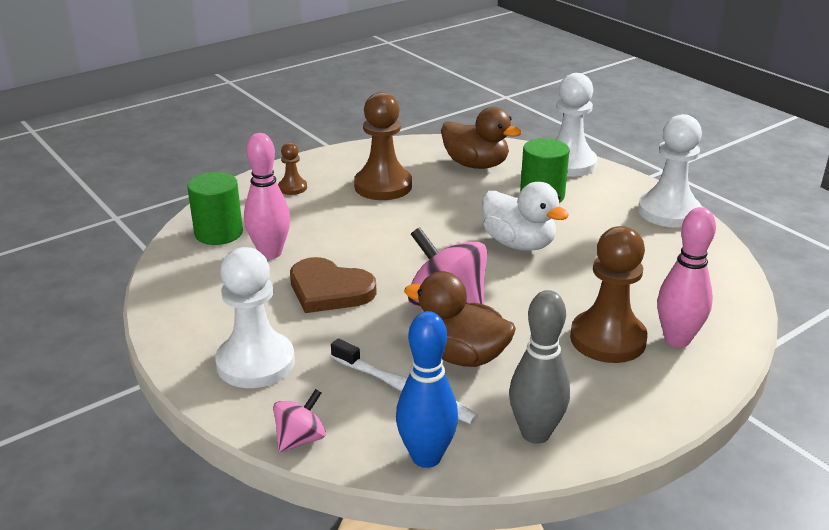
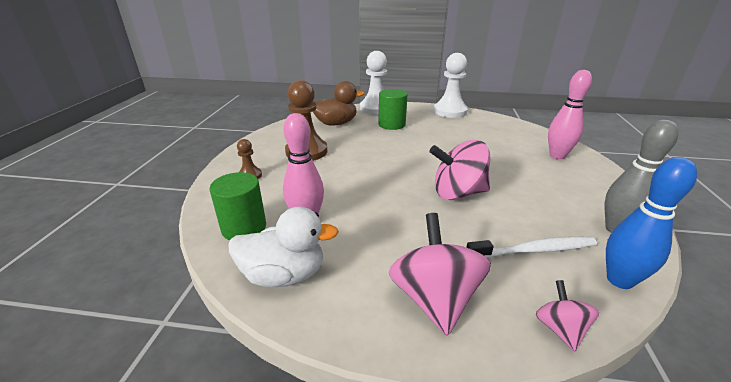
camera: 45 degrees left, 0 degrees up
white pawn [215,247,295,388] -> pink spinning top [389,213,491,336]
brown heart [290,257,377,313] -> none
brown duck [404,272,516,367] -> none
white duck [482,182,569,251] -> white duck moved to [228,207,339,287]
brown pawn [570,226,648,363] -> none

